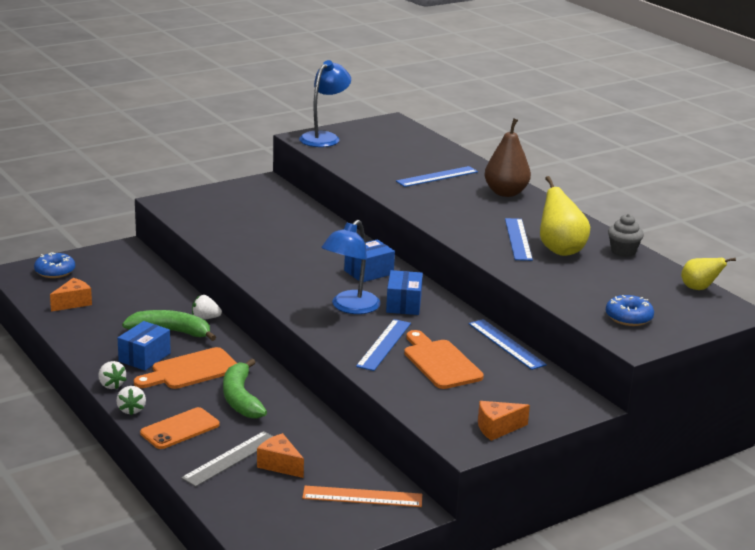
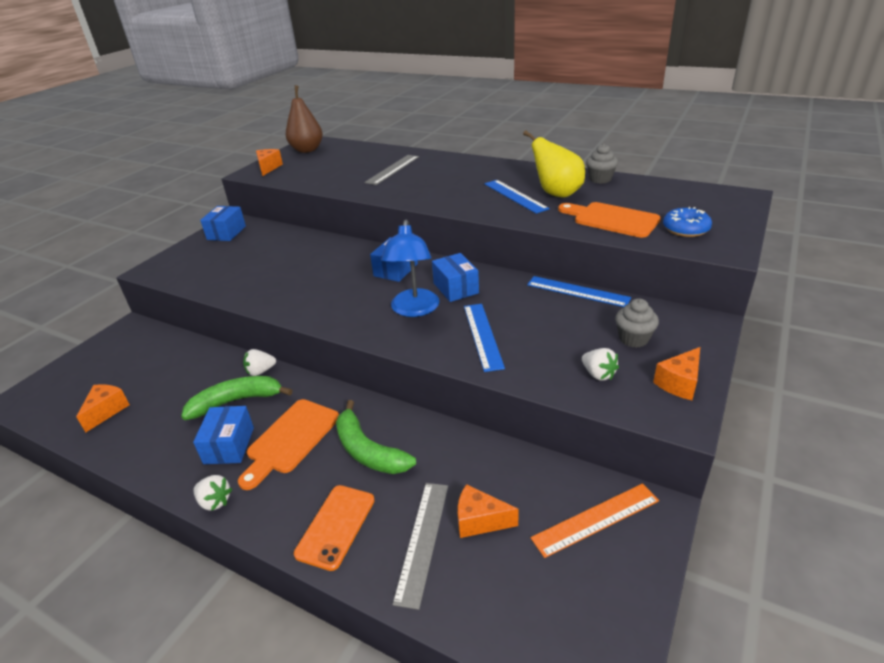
camera: 25 degrees left, 10 degrees up
blue donut [34,252,75,278] -> none
white strawberry [116,386,146,415] -> white strawberry moved to [582,348,619,380]
blue lamp [299,60,351,147] -> orange cheese [256,149,283,176]
blue ruler [396,166,478,187] -> grey ruler [364,155,419,185]
orange cutting board [404,330,484,389] -> orange cutting board moved to [558,202,661,238]
brown pear [485,118,531,197] -> brown pear moved to [286,85,323,153]
yellow pear [681,258,736,290] -> none
none -> blue box [200,206,246,241]
none -> grey cupcake [615,298,659,348]

